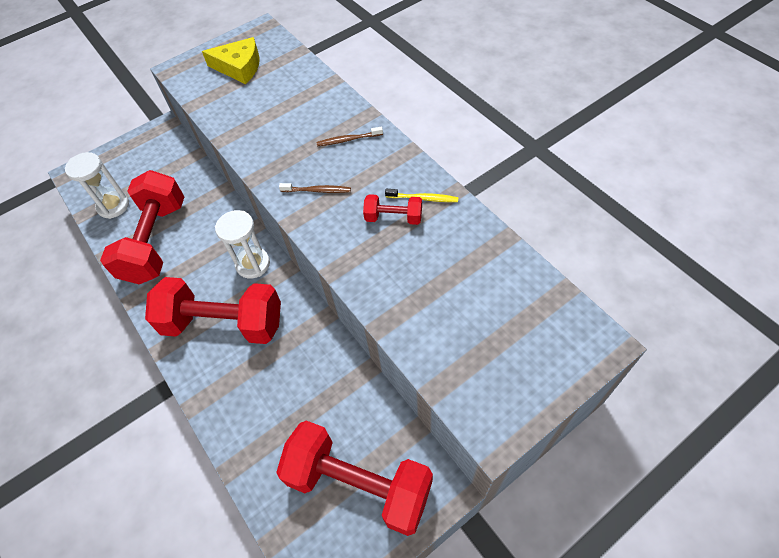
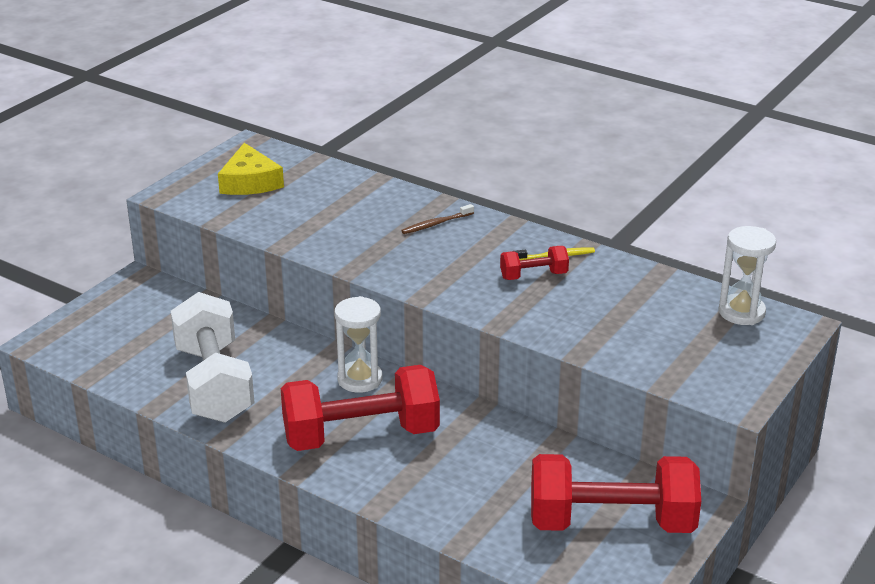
camera: 25 degrees left, 25 degrees down
white hourglass [65,152,129,219] -> white hourglass moved to [719,226,776,325]
red dumbbell [100,170,185,284] -> white dumbbell [171,292,255,423]
yellow cheese [202,37,260,84] -> yellow cheese turned 90 degrees clockwise [218,143,284,195]
brown toothbrush [279,183,351,193] -> none

